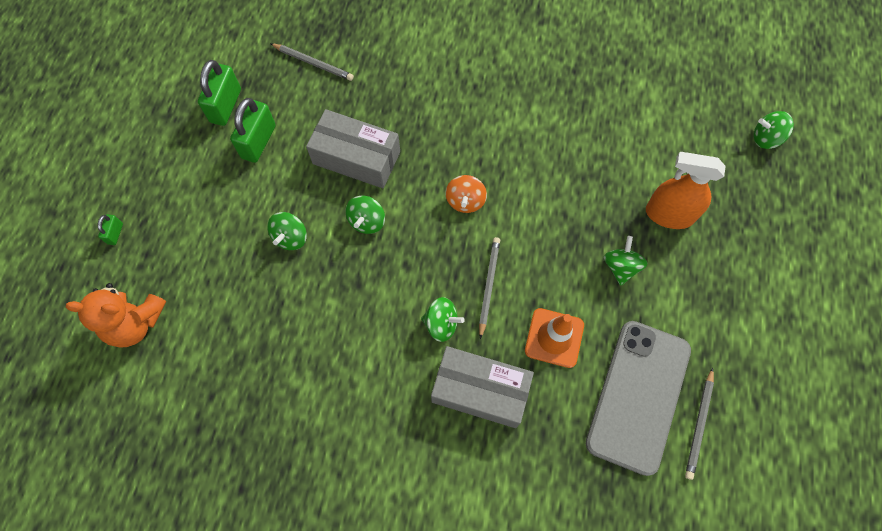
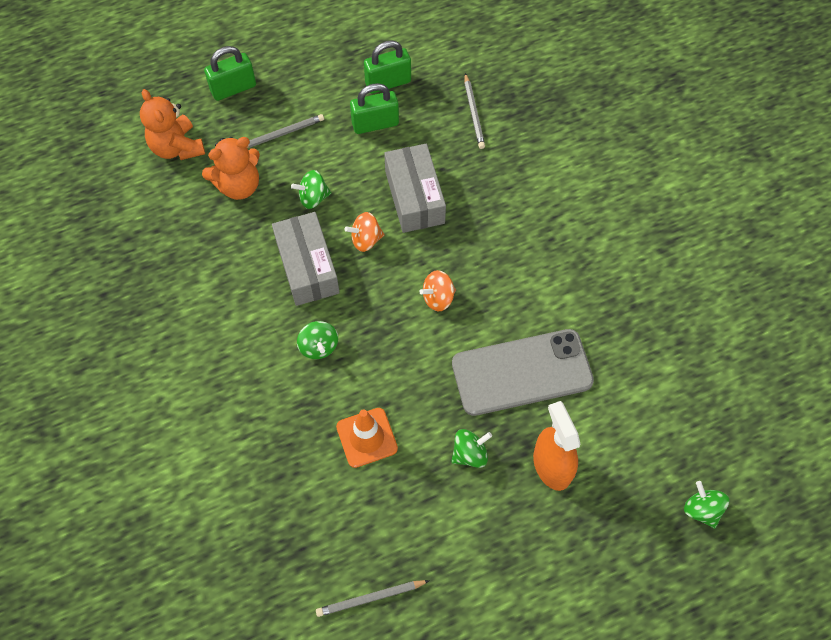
camera: 55 degrees right, 5 degrees down
green padlock [98,214,123,245] -> green padlock [204,46,256,101], size x2.02
green spinning top [346,196,385,234] -> orange spinning top [345,212,384,252]
grey box [431,346,534,428] -> grey box moved to [272,212,340,306]
grey pencil [479,237,500,339] -> grey pencil moved to [247,114,324,148]
grey phone [586,321,691,476] -> grey phone moved to [452,329,594,416]
none -> orange teddy bear [202,137,260,200]

